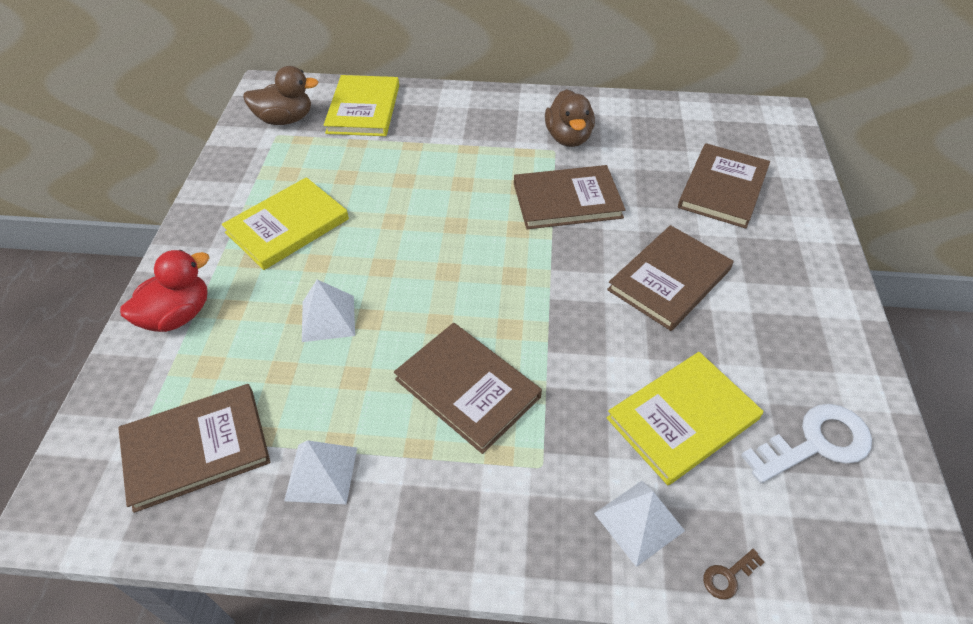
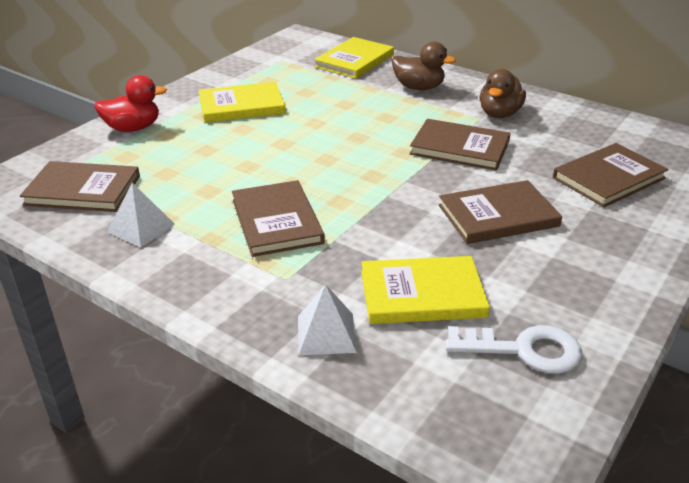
camera: 30 degrees right, 15 degrees down
brown duck [243,66,319,125] -> brown duck moved to [392,42,456,90]
white pyramid [302,280,355,342] -> none
brown key [703,549,765,600] -> none

